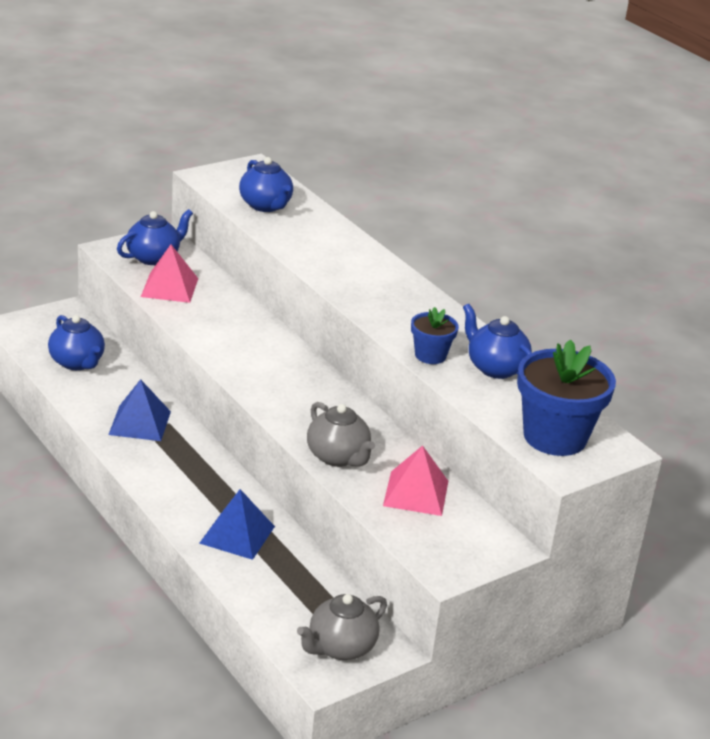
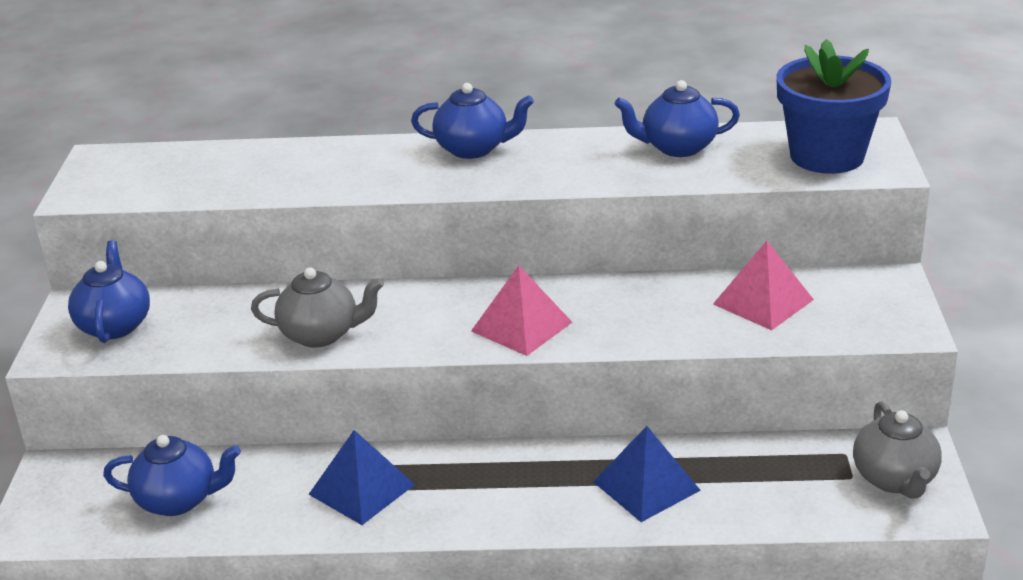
camera: 50 degrees left, 0 degrees up
pink pyramid [141,245,198,303] -> pink pyramid moved to [471,265,572,356]
blue teapot [239,157,293,212] -> blue teapot moved to [411,83,534,159]
grey teapot [307,402,375,467] -> grey teapot moved to [251,267,384,348]
blue flower pot [411,307,459,364] -> none

